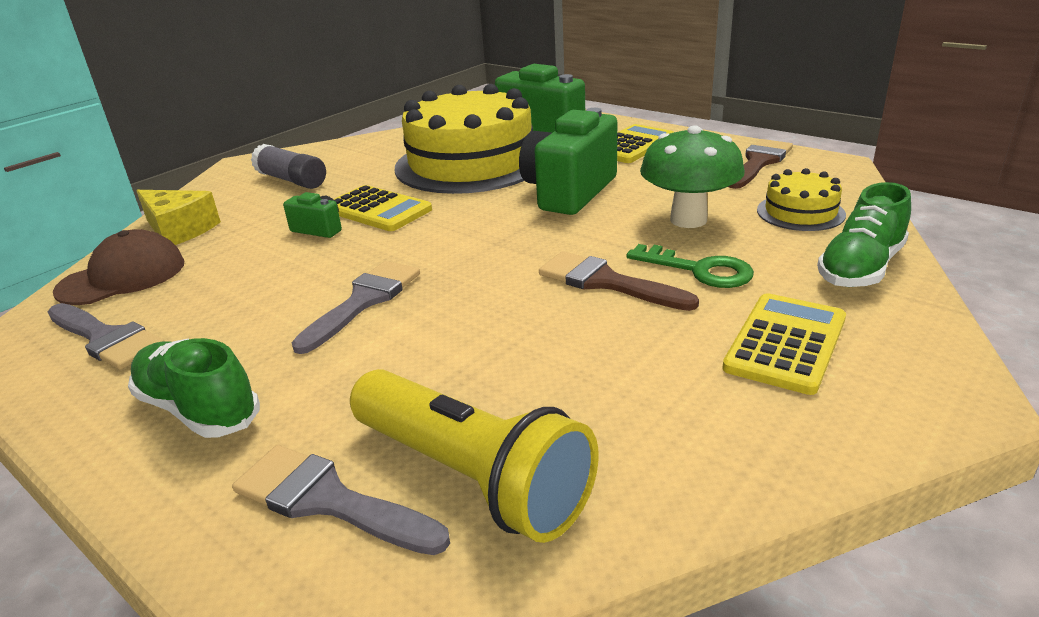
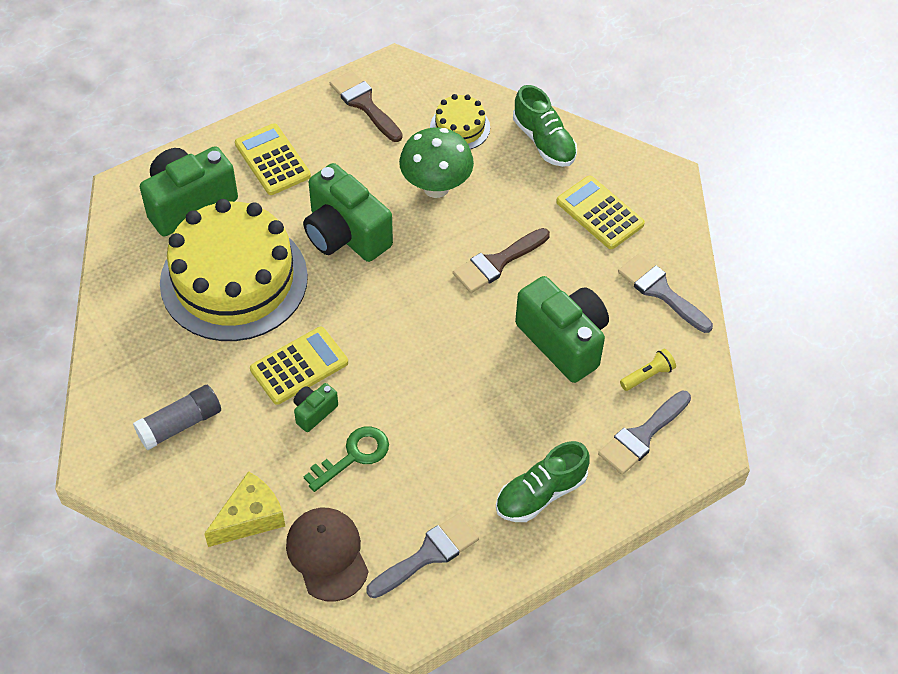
camera: 75 degrees left, 25 degrees up
grey brush [291,261,420,354] -> grey brush moved to [618,254,713,333]
yellow flashlight [350,369,599,543] -> yellow flashlight [620,349,676,391], size x0.43
green key [626,244,754,288] -> green key moved to [304,426,389,492]
none -> green camera [515,276,609,383]

